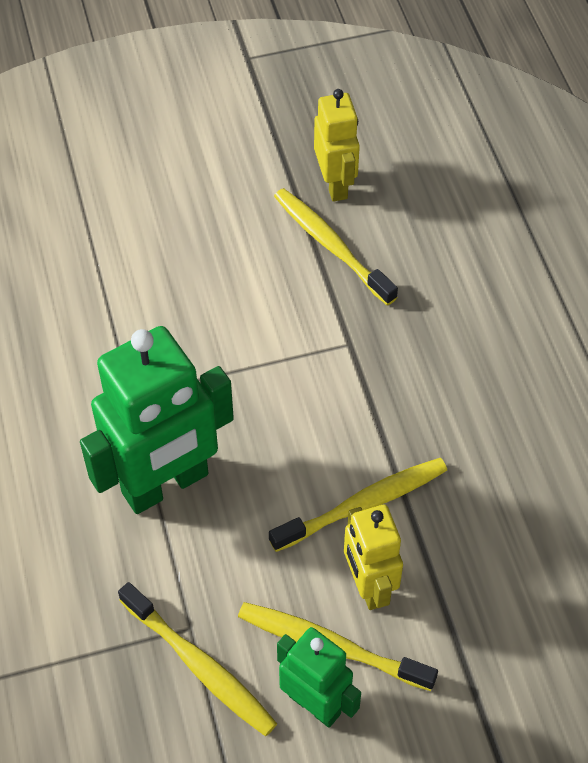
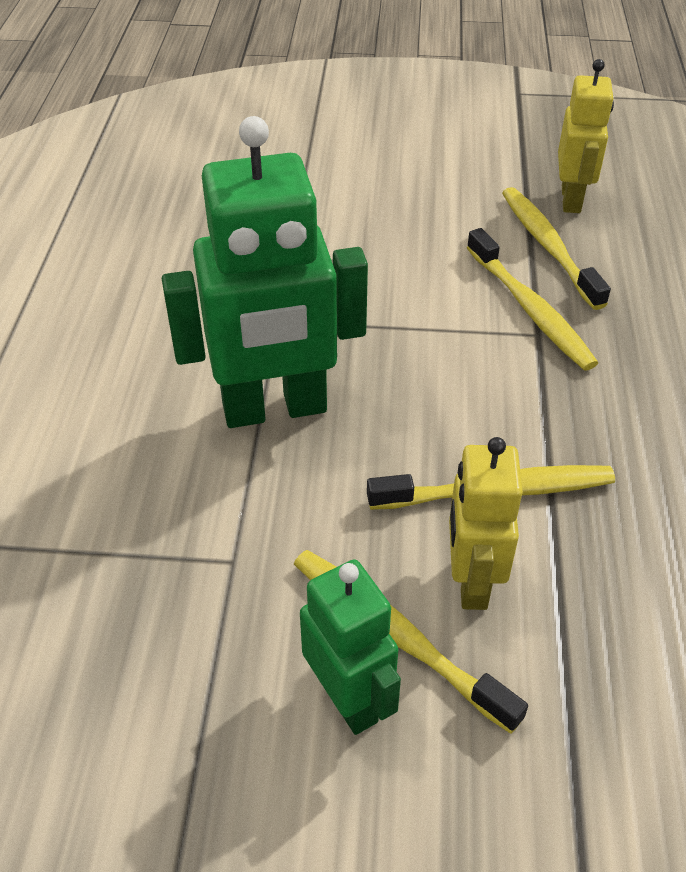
camera: 20 degrees right, 10 degrees down
yellow toothbrush [118,582,277,736] -> yellow toothbrush moved to [467,228,598,371]

